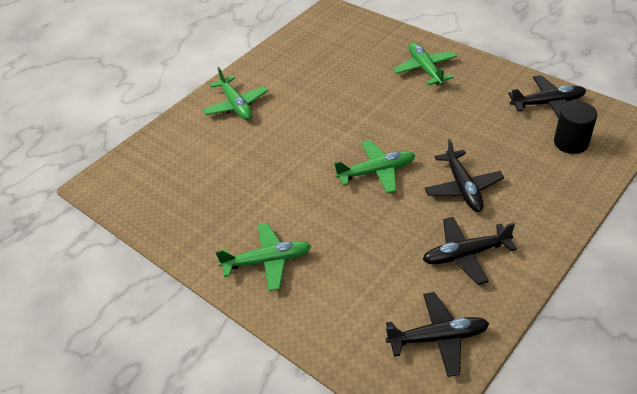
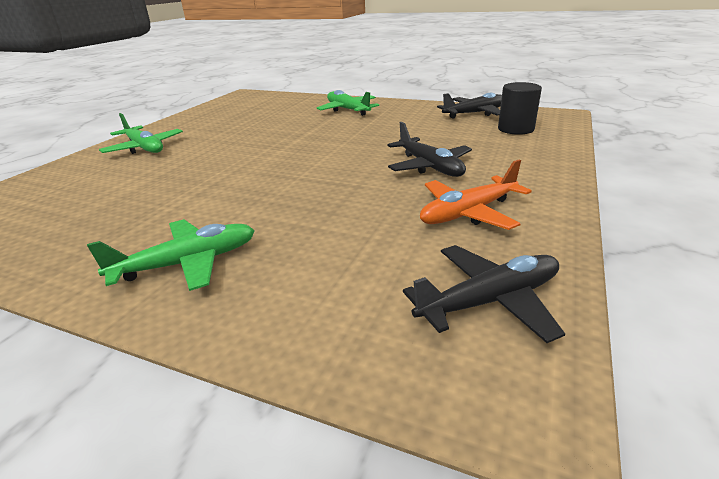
camera: 20 degrees left, 15 degrees down
green plane [334,140,415,194] -> none
black plane [423,217,517,285] -> orange plane [420,160,532,230]

